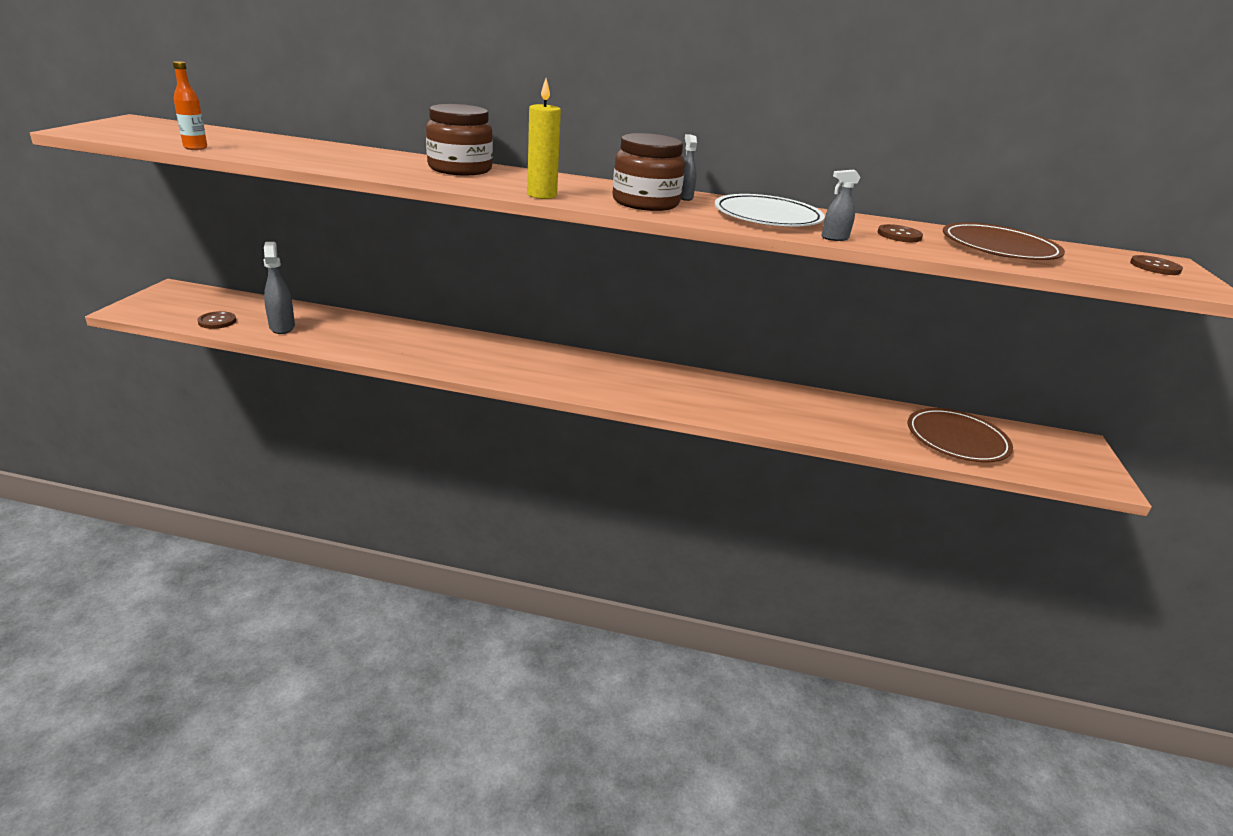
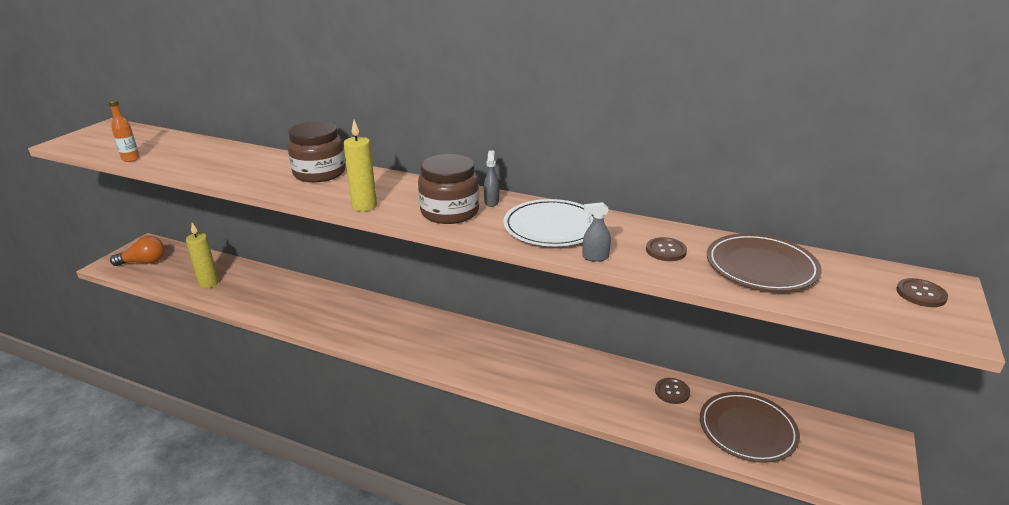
camera: 15 degrees right, 0 degrees up
brown button [197,311,236,329] -> brown button moved to [655,378,690,404]
grey spray bottle [263,242,295,334] -> yellow candle [186,223,219,288]
none -> orange light bulb [110,236,165,266]

